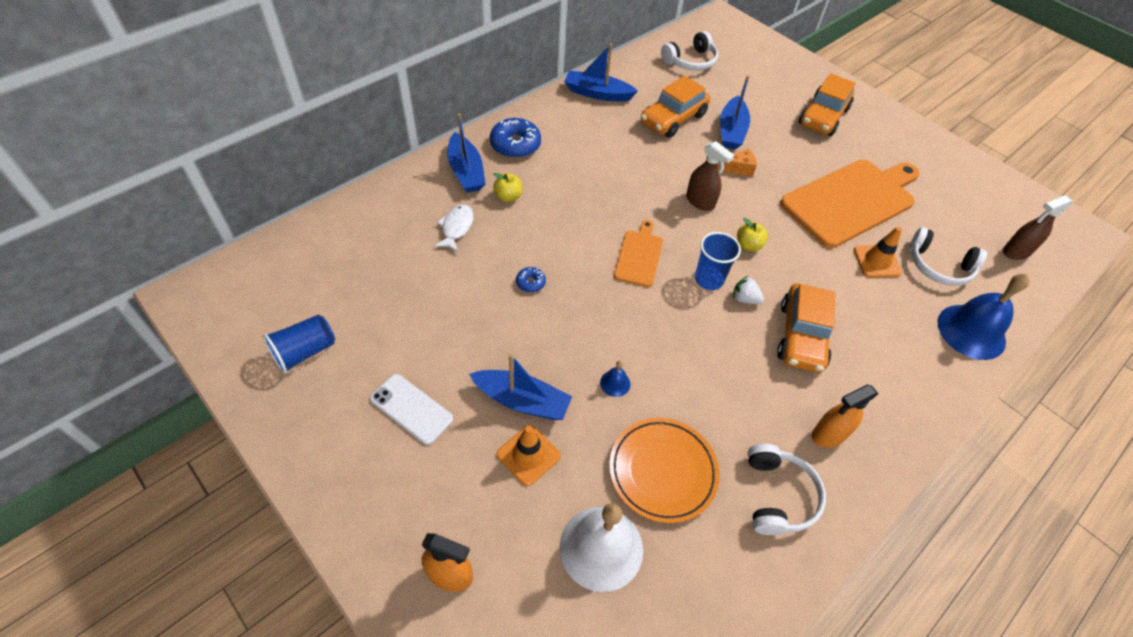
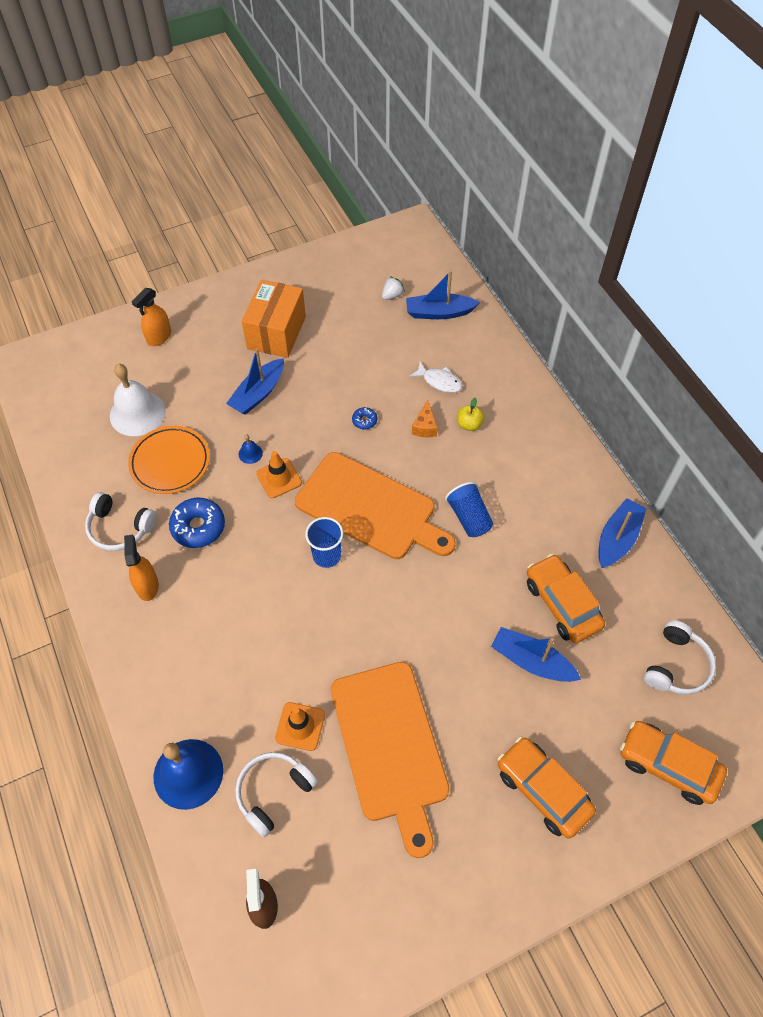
camera: 110 degrees right, 5 degrees up
blue cup [263,314,335,374] -> blue cup moved to [445,482,493,537]
white phone [370,374,453,445] -> orange box [242,280,306,358]
blue boat [448,114,486,193] -> blue boat moved to [406,271,480,319]
blue donut [490,118,541,158] -> blue donut moved to [169,498,225,548]
orange traffic cone [497,425,561,486] -> orange traffic cone moved to [256,451,302,498]
orange cutting board [614,220,663,287] -> orange cutting board [295,452,456,559], size x2.06
white headphones [661,31,718,71] -> white headphones turned 135 degrees counterclockwise [644,620,716,695]
brown spray bottle [686,141,734,211] -> none
orange cheese [718,148,757,177] -> orange cheese moved to [412,400,438,437]
white strawberry [733,276,764,304] -> white strawberry moved to [382,276,405,300]
yellow apple [737,218,768,251] -> none
orange car [777,283,835,373] -> orange car moved to [620,721,727,805]

